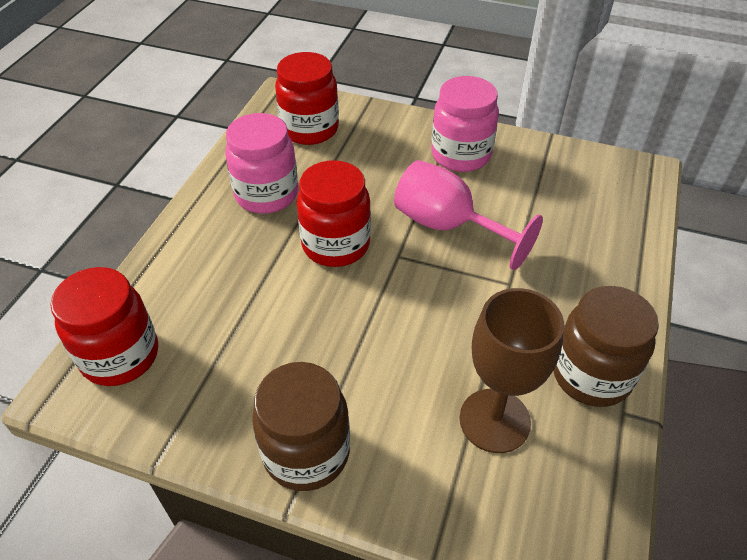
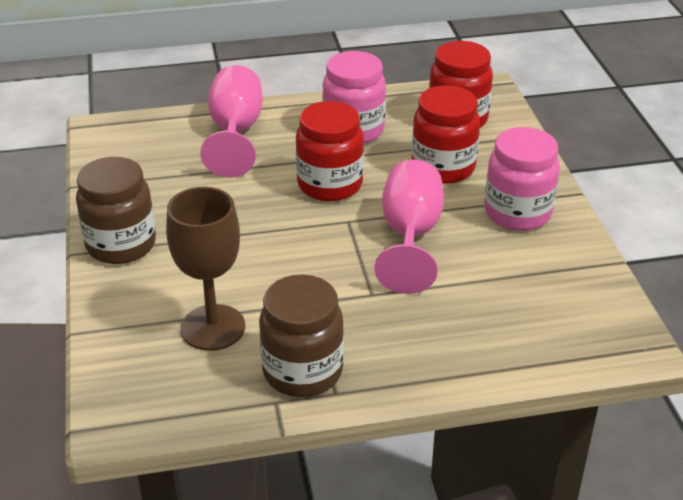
camera: 60 degrees right, 10 degrees down
red jar [50,267,158,386] -> red jar moved to [412,85,480,184]
none -> pink goblet [200,65,263,177]

